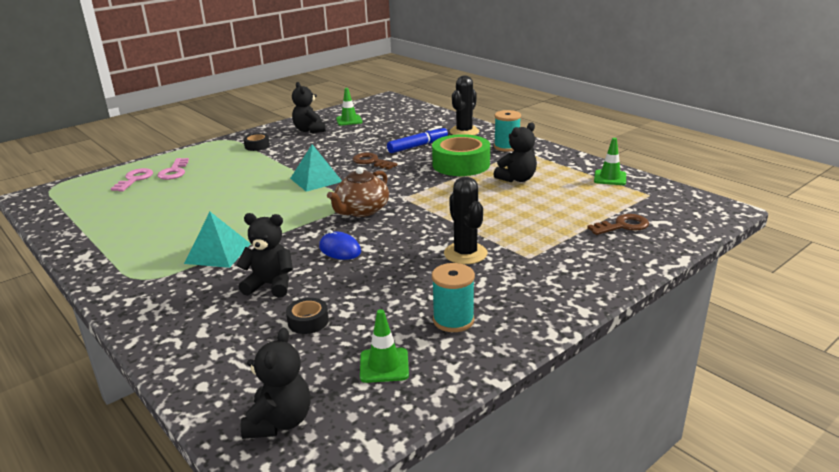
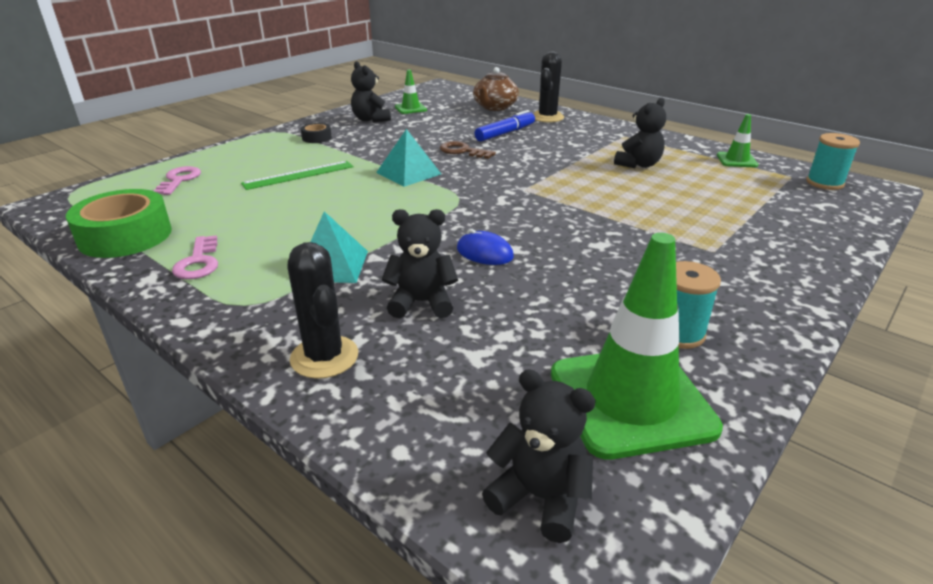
camera: 10 degrees left, 5 degrees up
pink key [157,158,189,180] -> pink key moved to [172,235,218,279]
black teddy bear [241,328,311,439] -> black teddy bear turned 60 degrees counterclockwise [482,369,596,543]
black tape [286,298,329,334] -> none
brown teapot [327,167,389,217] -> brown teapot moved to [473,67,519,111]
green traffic cone [360,309,409,383] -> green traffic cone [551,233,723,460], size x2.13
green tape [432,134,490,176] -> green tape moved to [66,189,172,258]
black cactus [444,176,488,264] -> black cactus moved to [288,242,358,379]
turquoise spool [494,110,521,152] -> turquoise spool moved to [806,133,860,190]
brown key [587,214,649,235] -> none
none -> green ruler [241,161,354,190]

